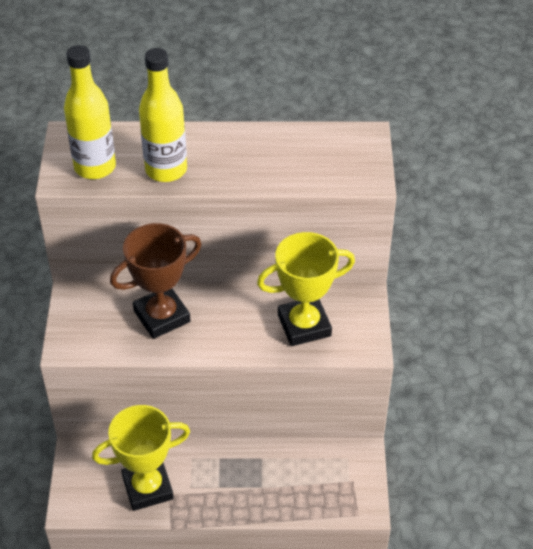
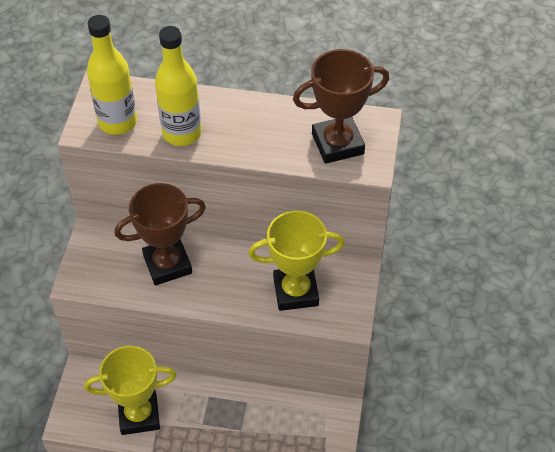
camera: 10 degrees right, 5 degrees up
none -> brown trophy [293,49,389,164]

